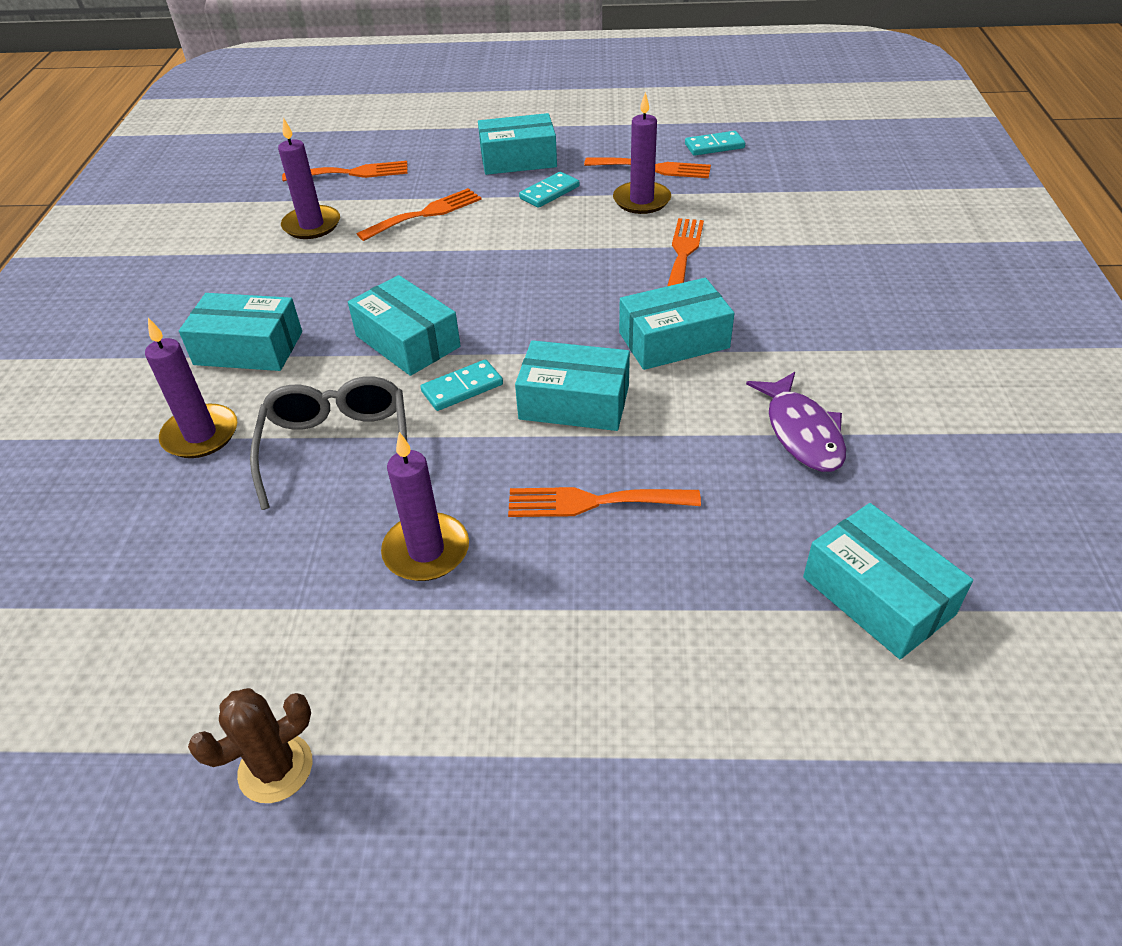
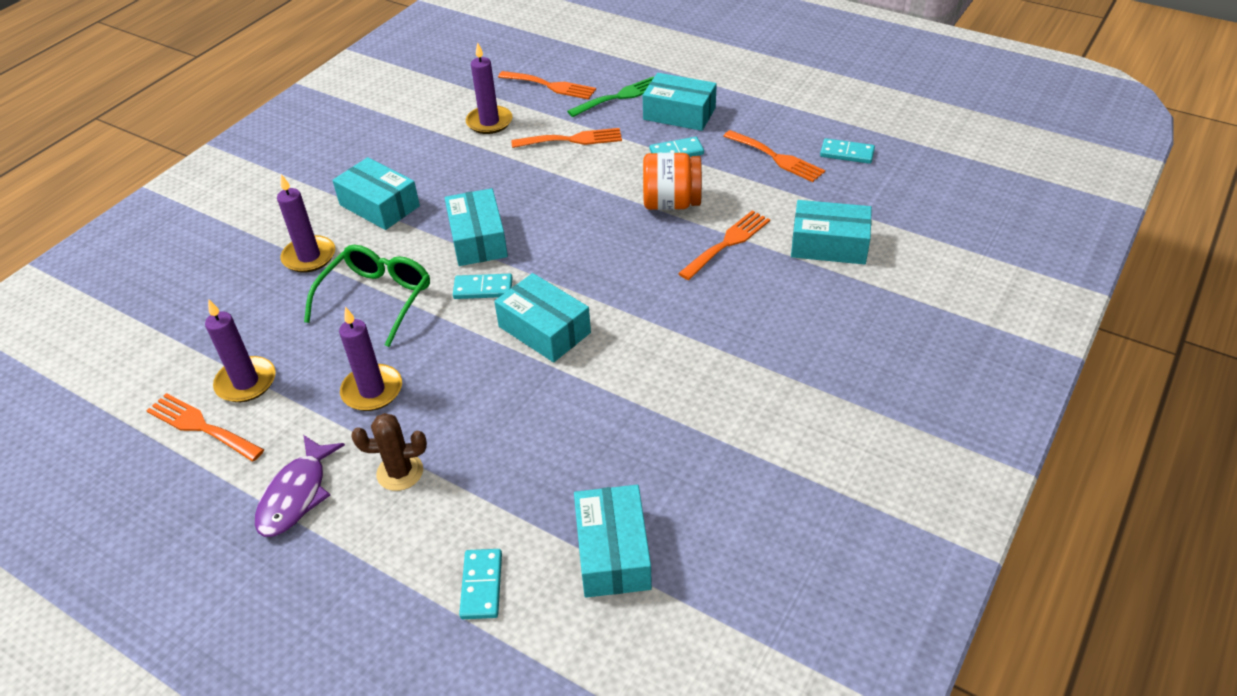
camera: 30 degrees right, 0 degrees up
brown cactus [188,688,312,803] -> brown cactus moved to [351,413,427,491]
grey glasses [250,376,407,510] -> green glasses [304,245,430,347]
orange fork [508,487,701,517] -> orange fork moved to [146,393,264,462]
purple candle [613,92,671,214] -> purple candle moved to [205,299,276,402]
turquoise box [619,278,734,370] -> turquoise box moved to [791,200,872,265]
purple fish [746,372,846,472] -> purple fish moved to [255,435,345,537]
none -> turquoise domino [459,549,502,619]
none -> green fork [567,77,654,117]
none -> orange jar [643,153,702,210]

